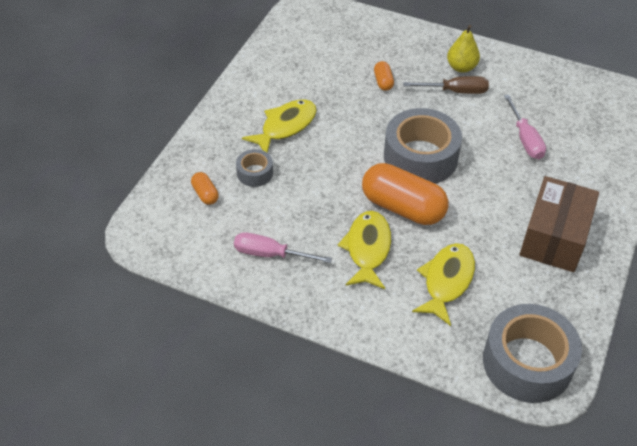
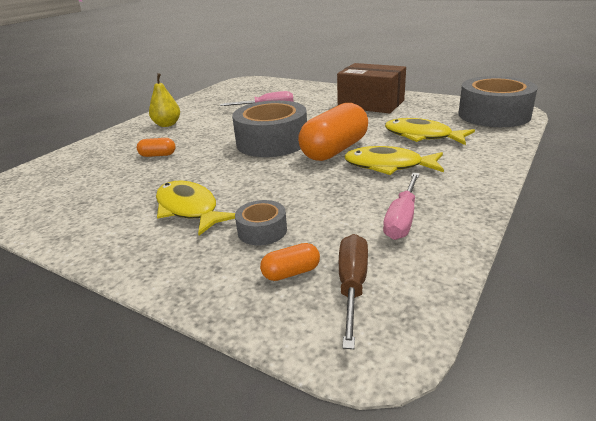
camera: 80 degrees left, 20 degrees down
brown screwdriver [403,76,489,94] -> brown screwdriver moved to [339,234,368,349]

